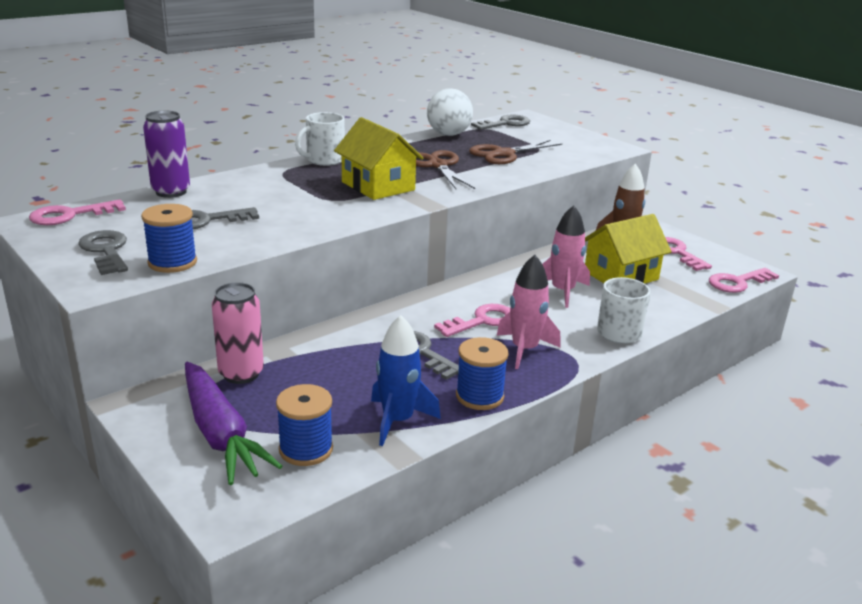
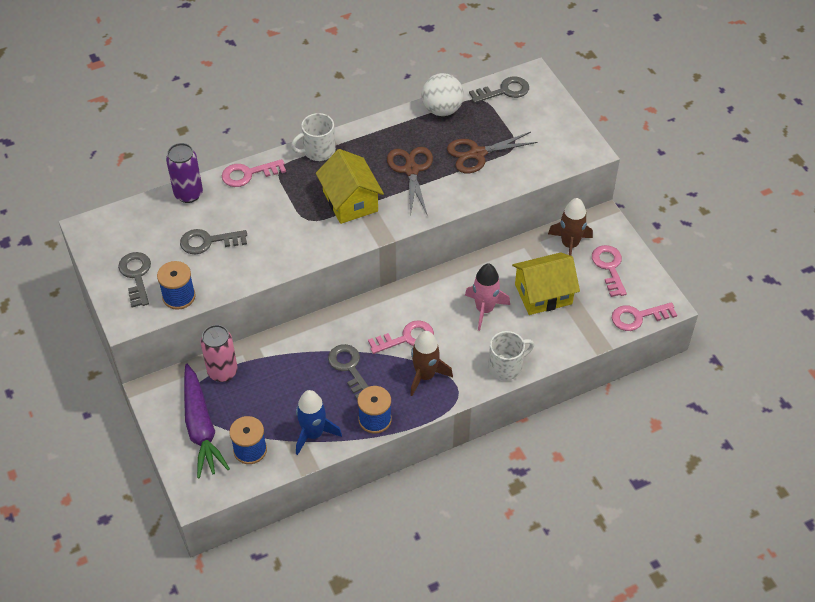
camera: 15 degrees right, 25 degrees up
pink key [29,199,126,225] -> pink key moved to [222,159,286,187]
pink rocket [497,255,561,369] -> brown rocket [410,331,453,396]

